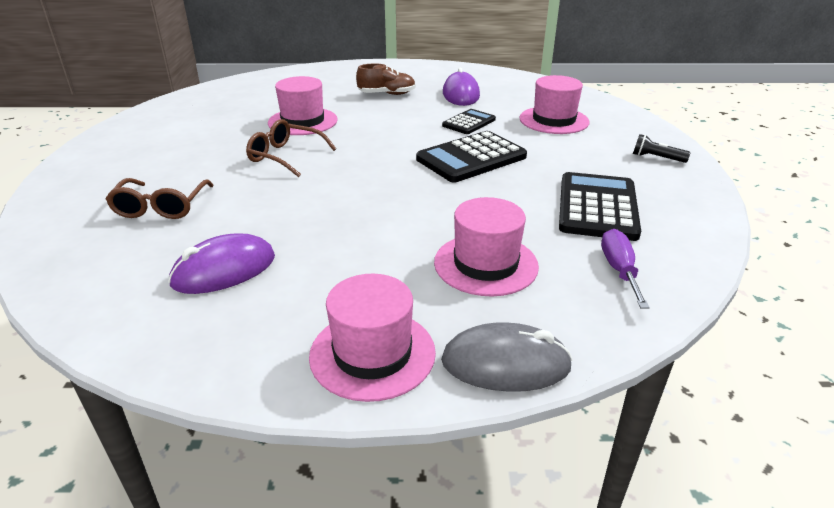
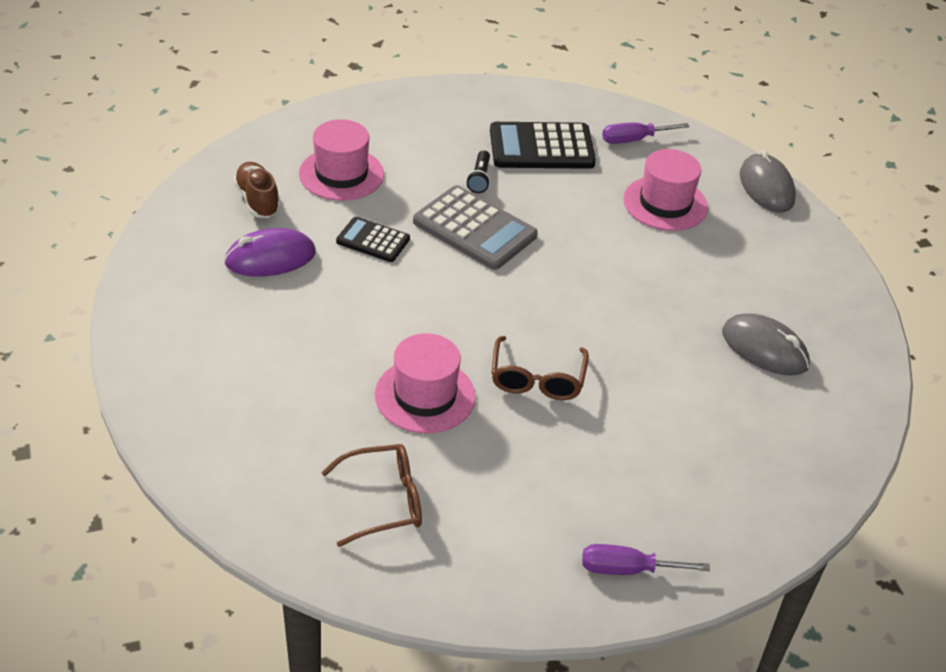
camera: 110 degrees left, 10 degrees up
brown glasses [106,178,214,219] -> brown glasses moved to [321,444,422,547]
purple mouse [168,234,275,294] -> grey mouse [722,313,810,376]
pink hat [309,274,436,402] -> none
brown shoe [356,64,416,95] -> brown shoe moved to [233,162,280,218]
black calculator [416,131,527,182] -> grey calculator [413,185,538,270]
black flashlight [633,134,691,163] -> black flashlight moved to [466,150,490,193]
none -> purple screwdriver [582,544,710,575]

